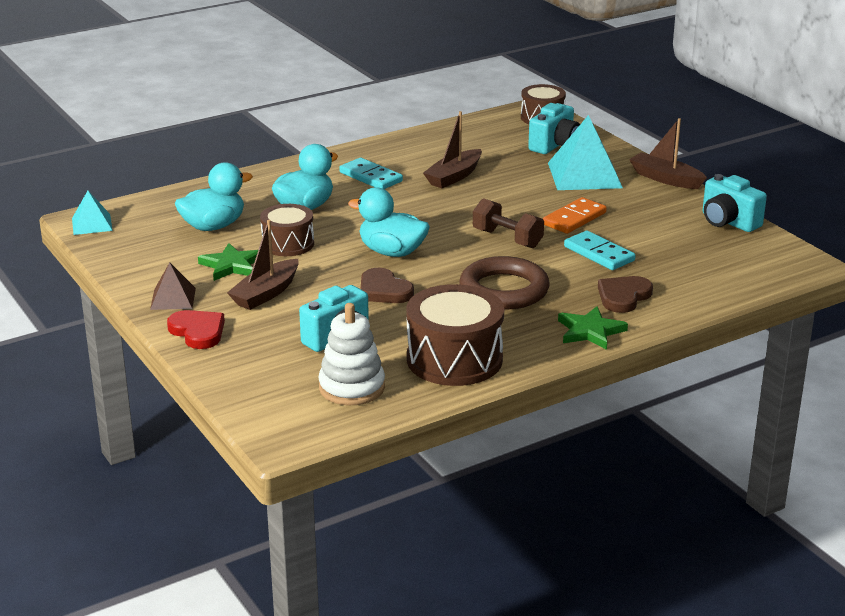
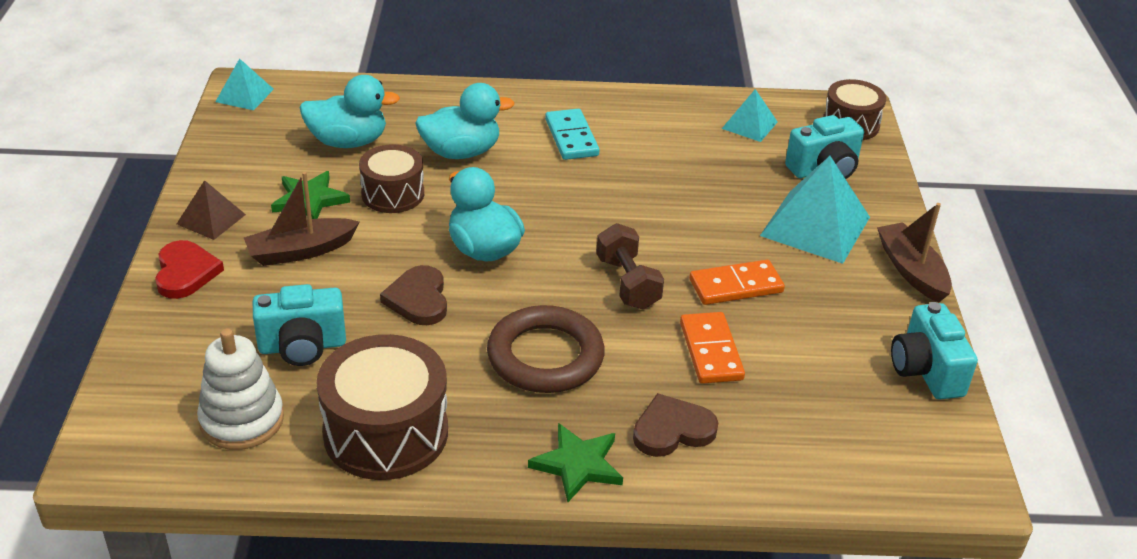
camera: 30 degrees right, 10 degrees up
brown boat [423,111,482,188] -> none
turquoise domino [564,231,636,270] -> orange domino [680,312,745,384]
none -> turquoise pyramid [722,89,778,142]

